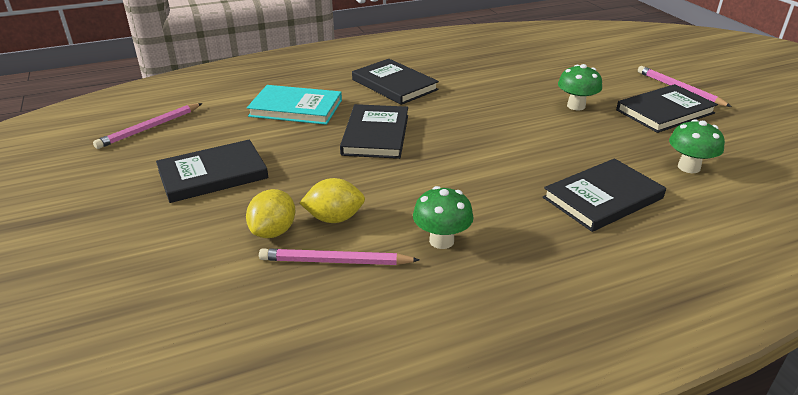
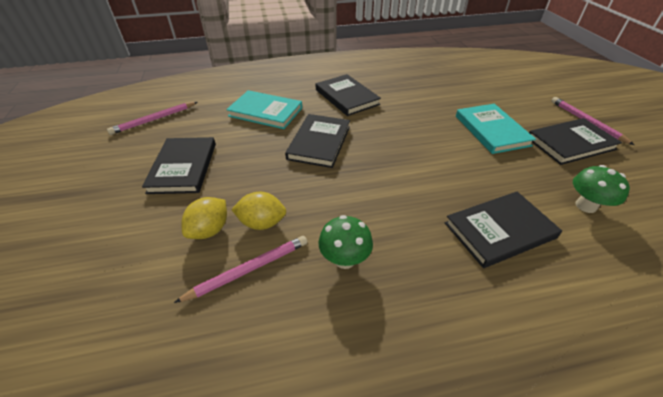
camera: 10 degrees right, 10 degrees up
black book [156,139,269,203] -> black book turned 75 degrees counterclockwise [142,137,216,194]
pink pencil [259,248,419,265] -> pink pencil turned 135 degrees clockwise [174,236,307,303]
green mushroom [558,64,602,110] -> turquoise book [456,104,536,154]

